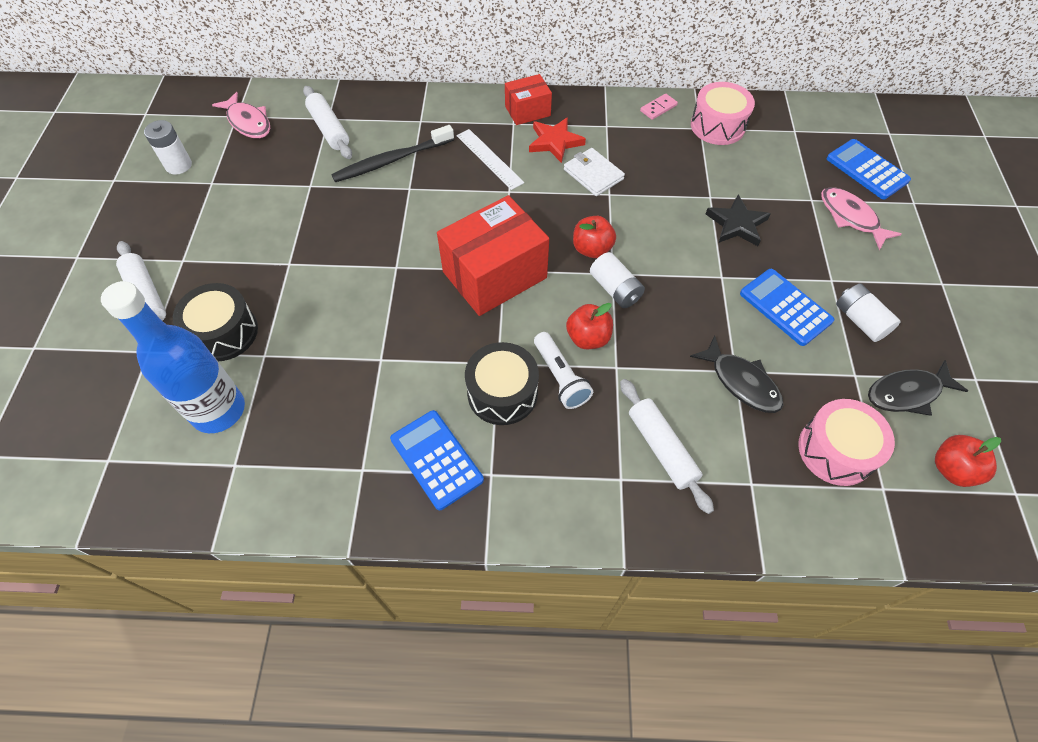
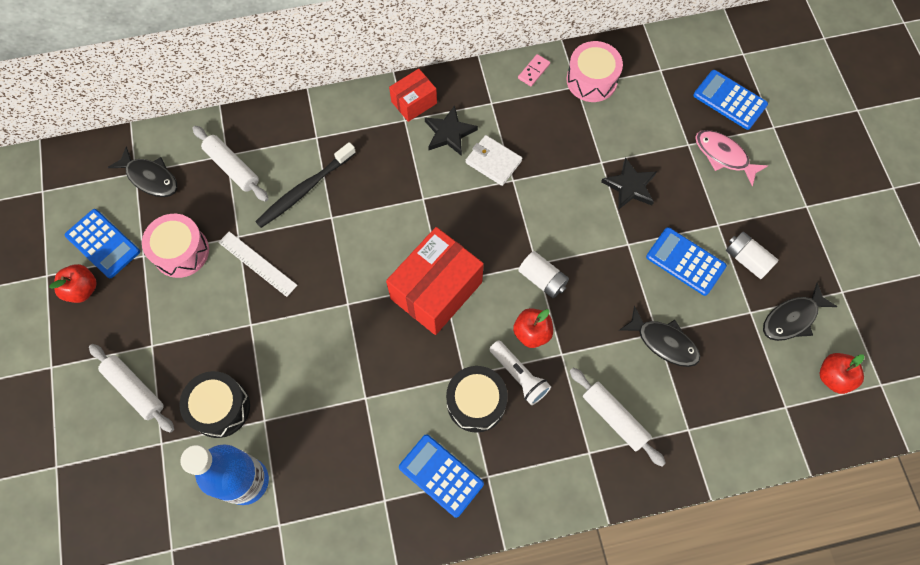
camera: 15 degrees left, 10 degrees up
white battery [144,120,192,175] -> blue calculator [65,209,140,278]
pink fish [212,92,270,138] -> black fish [107,146,178,197]
white ruler [457,129,524,190] -> white ruler moved to [218,232,298,297]
red star [529,117,586,163] -> black star [425,105,478,156]
red apple [573,216,616,258] -> red apple moved to [49,264,97,303]
pink drum [798,399,895,486] -> pink drum moved to [142,214,209,278]

